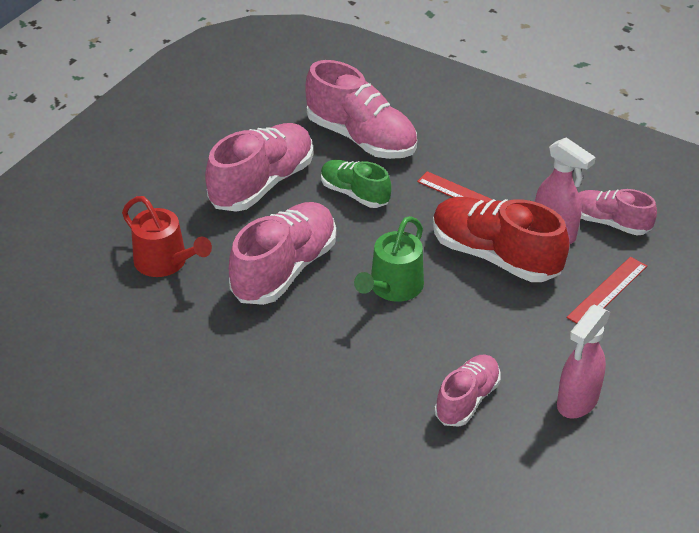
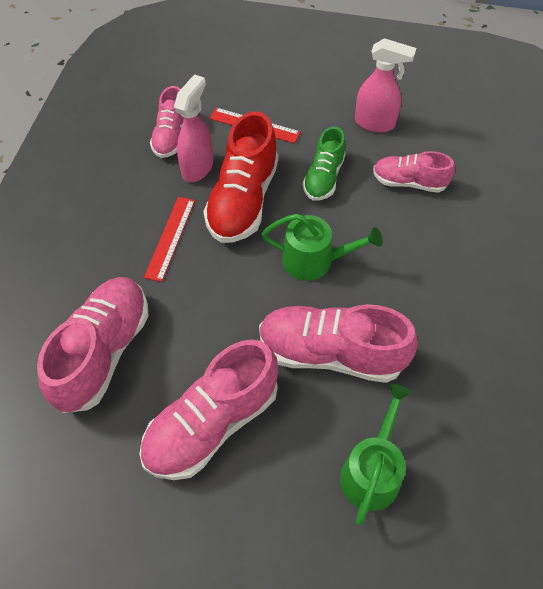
camera: 110 degrees left, 15 degrees up
red watering can [122,196,212,277] -> green watering can [340,384,412,525]
pink shoe [205,123,313,212] -> pink shoe turned 60 degrees counterclockwise [139,339,278,480]
green shoe [321,160,391,208] -> green shoe moved to [303,127,346,201]

